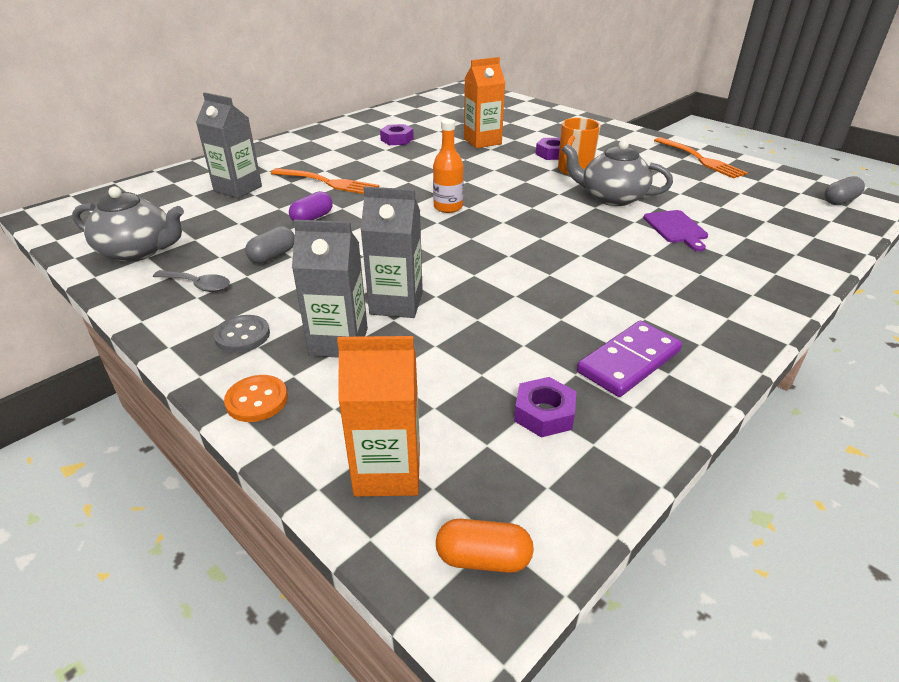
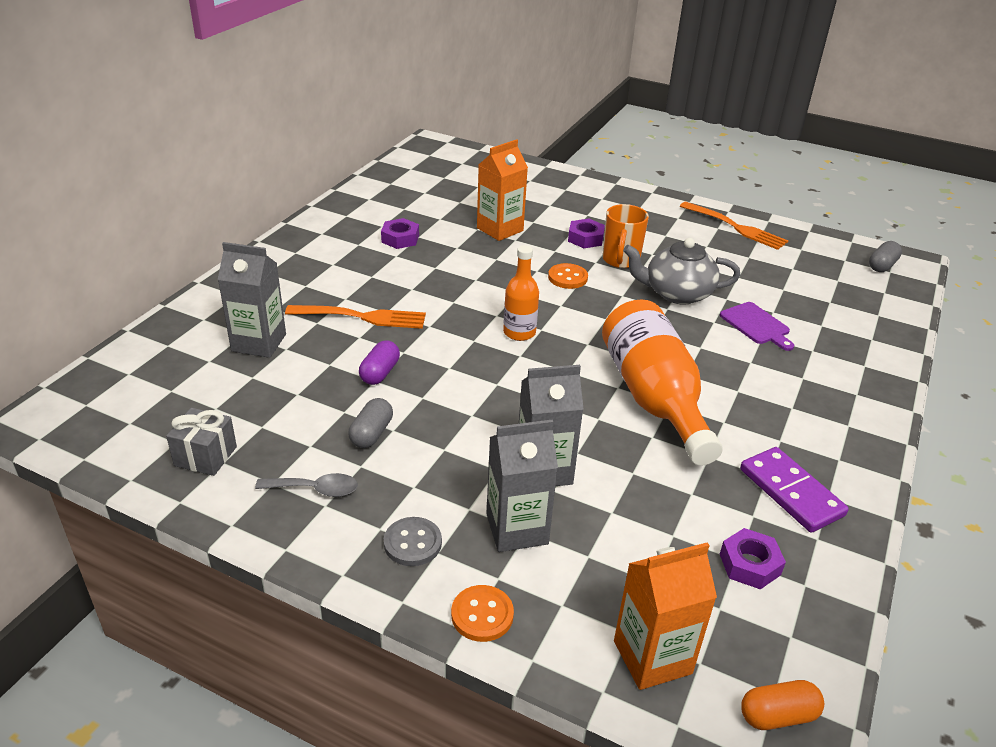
camera: 20 degrees left, 0 degrees up
grey teapot [72,187,184,262] -> grey gift [166,408,237,476]
purple domino [577,321,682,397] -> purple domino turned 60 degrees counterclockwise [740,447,849,533]
none -> orange button [548,263,588,289]
none -> orange bottle [602,299,723,465]

